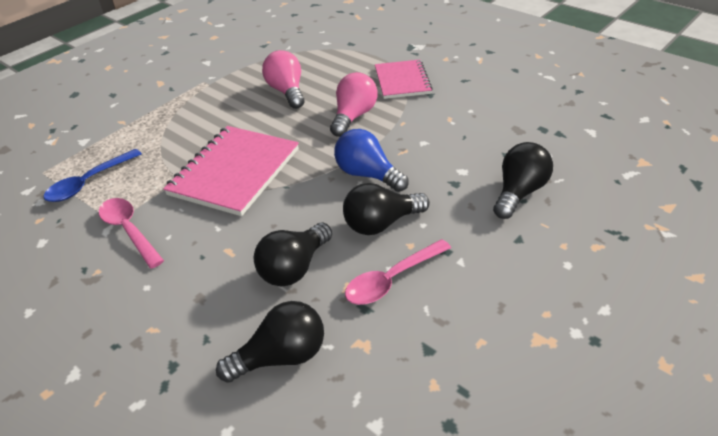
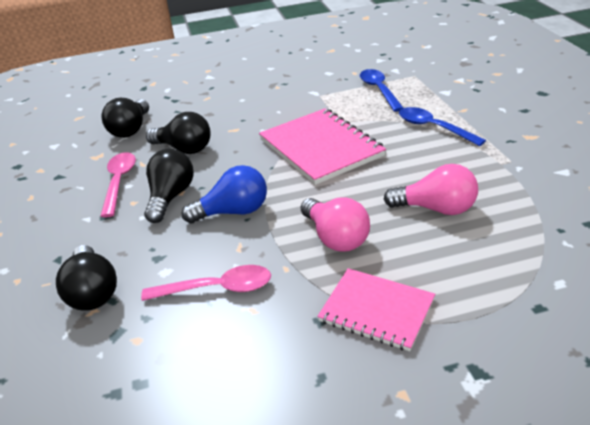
camera: 125 degrees right, 5 degrees down
pink spoon [99,198,164,269] -> pink spoon moved to [141,265,271,301]
black light bulb [254,223,332,287] -> black light bulb turned 135 degrees clockwise [146,112,211,154]
none -> blue spoon [399,107,486,146]

